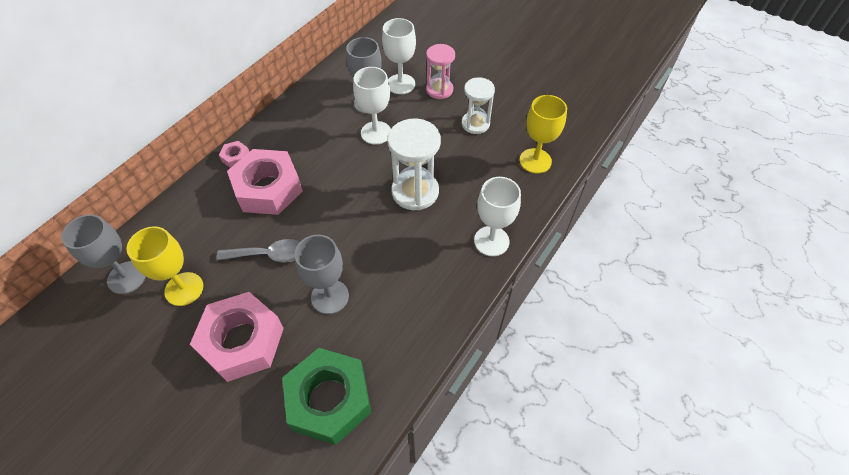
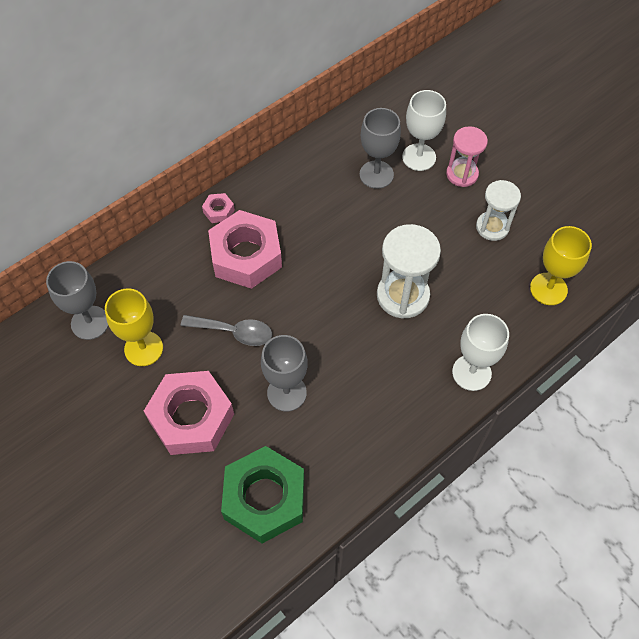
camera: 15 degrees right, 5 degrees up
white goblet [353,67,391,145] -> none

